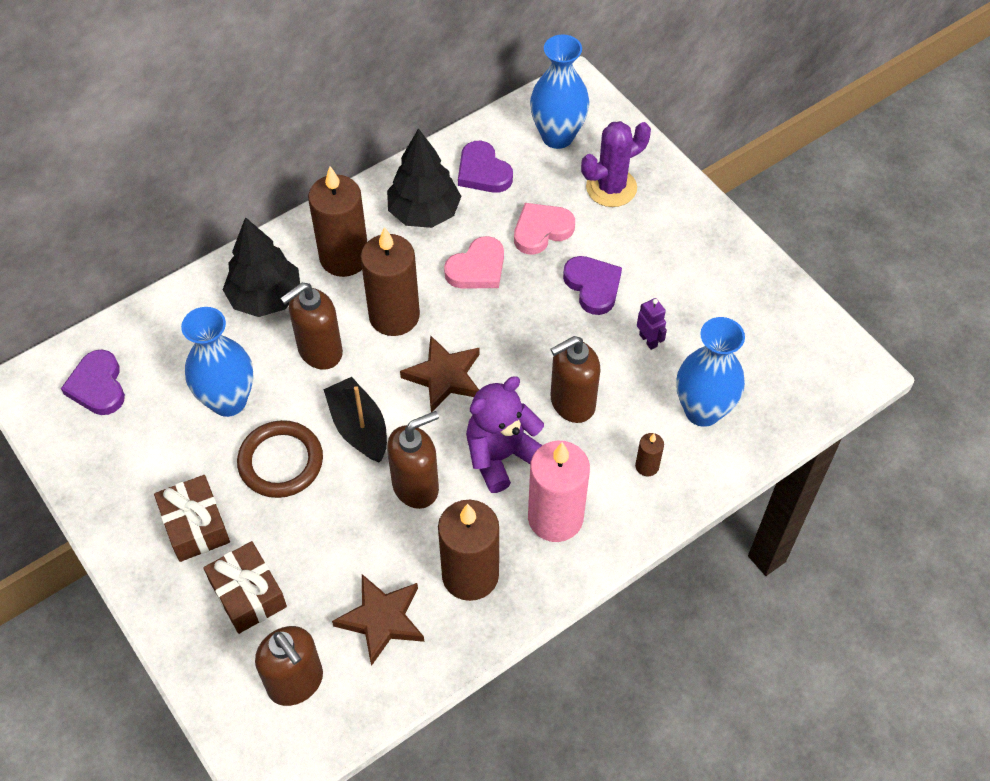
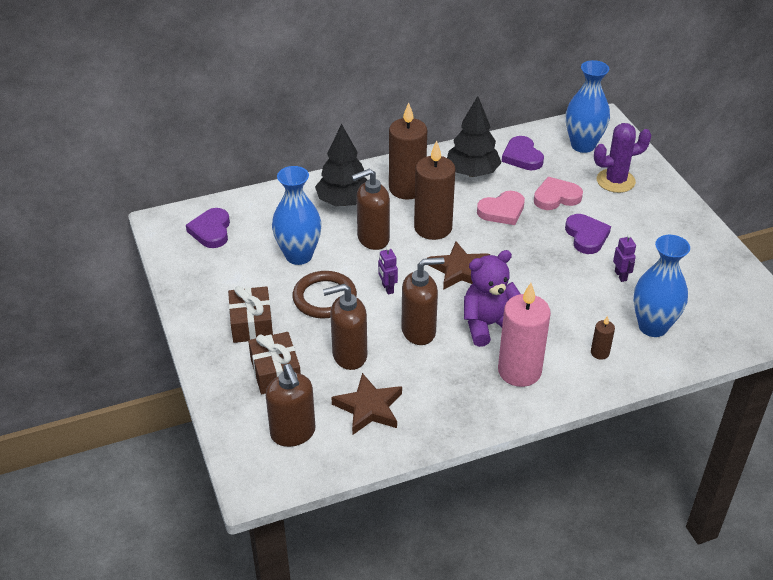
camera: 15 degrees right, 15 degrees down
black boat [323,377,387,462] -> purple robot [378,247,398,295]
brown candle [438,500,499,601] -> none
brown soap dispenser [550,336,600,423] -> brown soap dispenser moved to [323,284,367,370]

